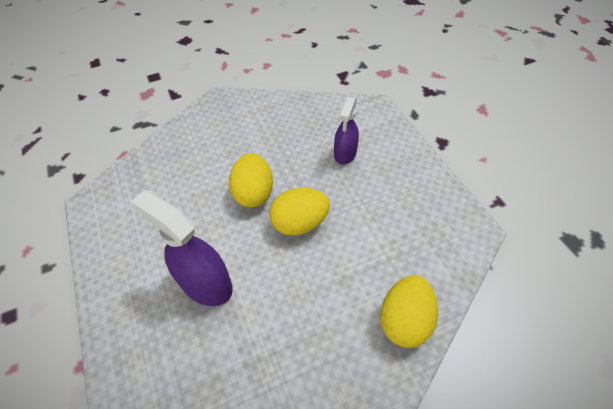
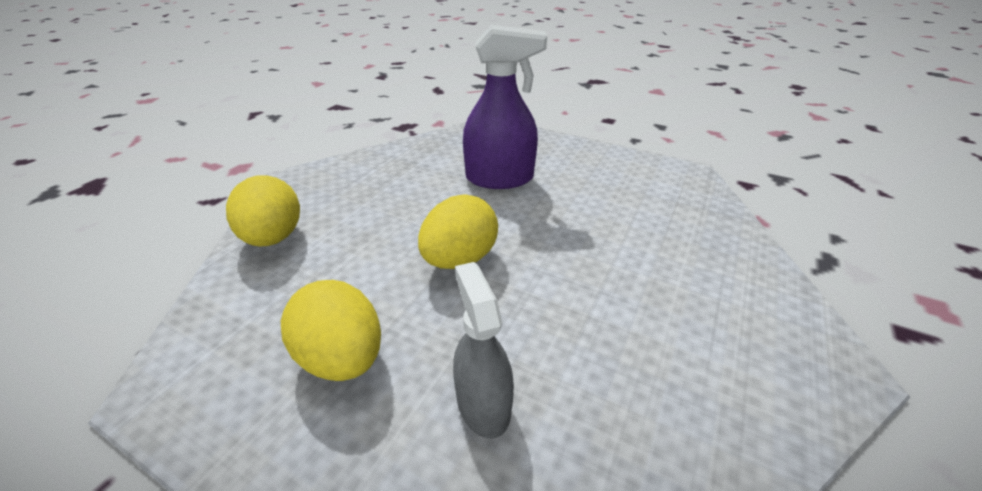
camera: 140 degrees right, 15 degrees down
yellow egg [229,153,273,207] -> yellow egg moved to [281,280,381,381]
purple spray bottle [334,97,359,165] -> grey spray bottle [453,262,514,439]

